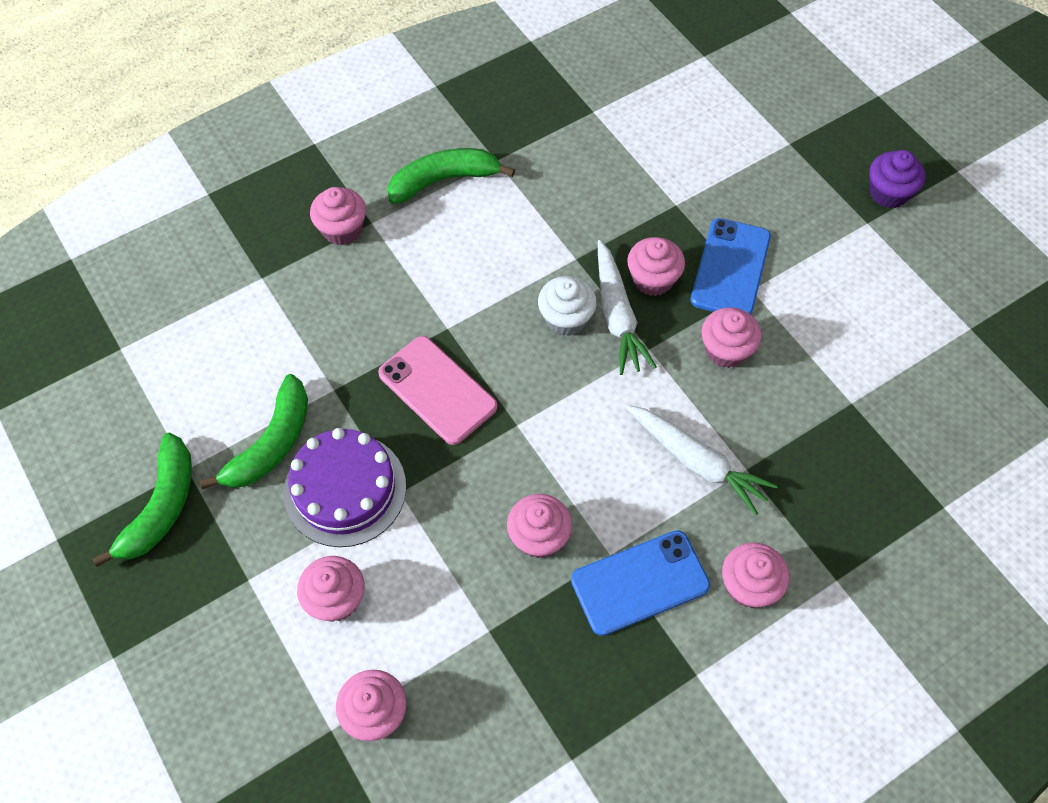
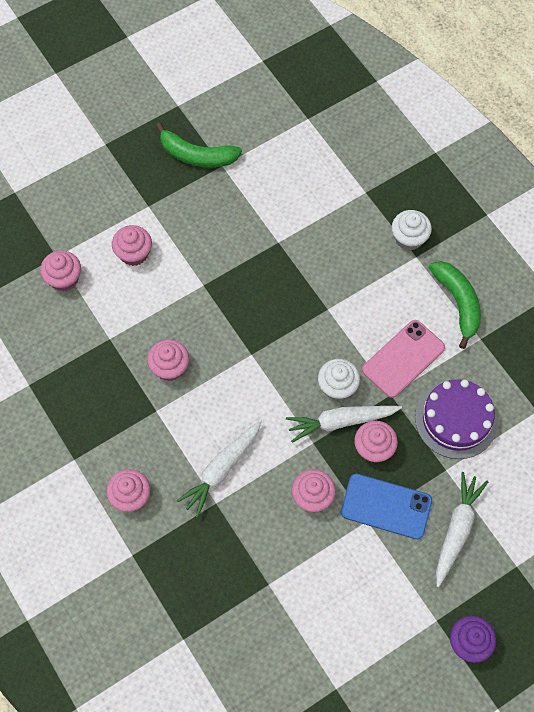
camera: 90 degrees right, 5 degrees up
green banana [199,374,308,489] -> none
purple cake [284,428,406,547] -> purple cake moved to [415,379,498,459]
pink cupcake [310,187,366,245] -> white cupcake [392,210,432,250]
pink phone [378,336,497,445] -> pink phone moved to [362,320,445,398]
blue phone [571,530,710,636] -> none
none -> white carrot [436,472,488,587]

